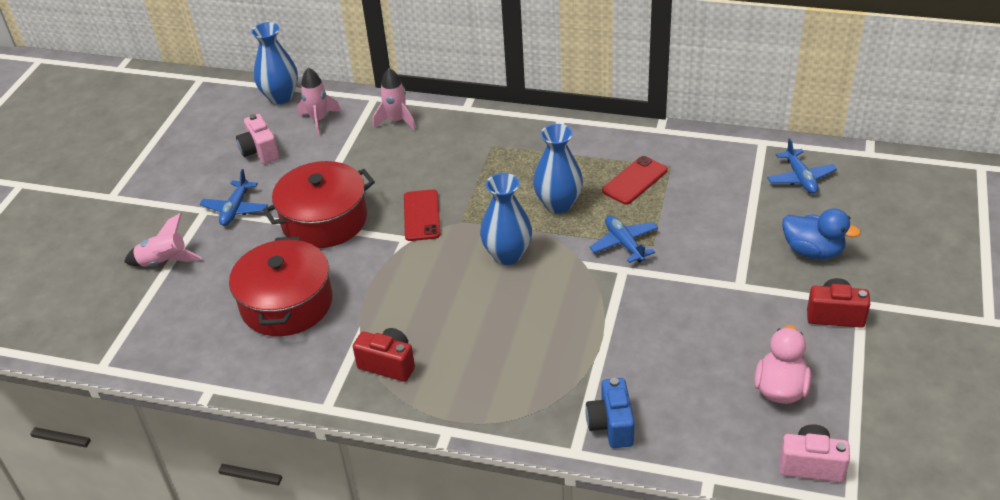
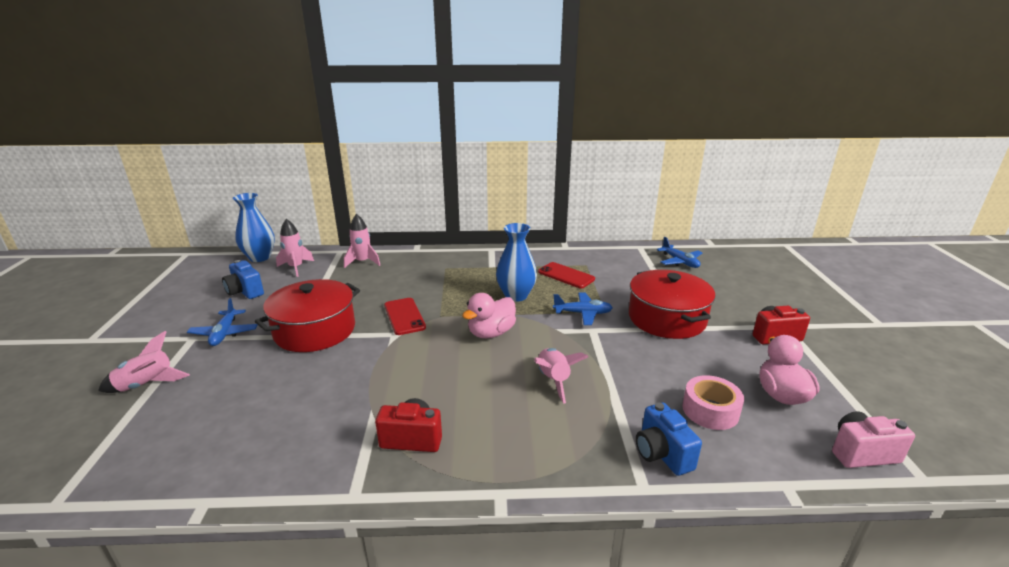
camera: 20 degrees left, 15 degrees down
red pot [229,237,332,336] -> red pot moved to [629,270,716,339]
pink camera [236,114,279,164] -> blue camera [222,260,264,299]
blue vase [480,173,532,265] -> pink duck [462,293,516,338]
blue plane [589,216,658,263] -> blue plane turned 135 degrees clockwise [553,292,613,325]
red phone [602,156,668,205] -> red phone turned 75 degrees counterclockwise [538,262,595,288]
blue duck [782,209,861,260] -> none
none -> pink rocket [534,348,588,404]
none -> pink tape [682,375,744,430]

